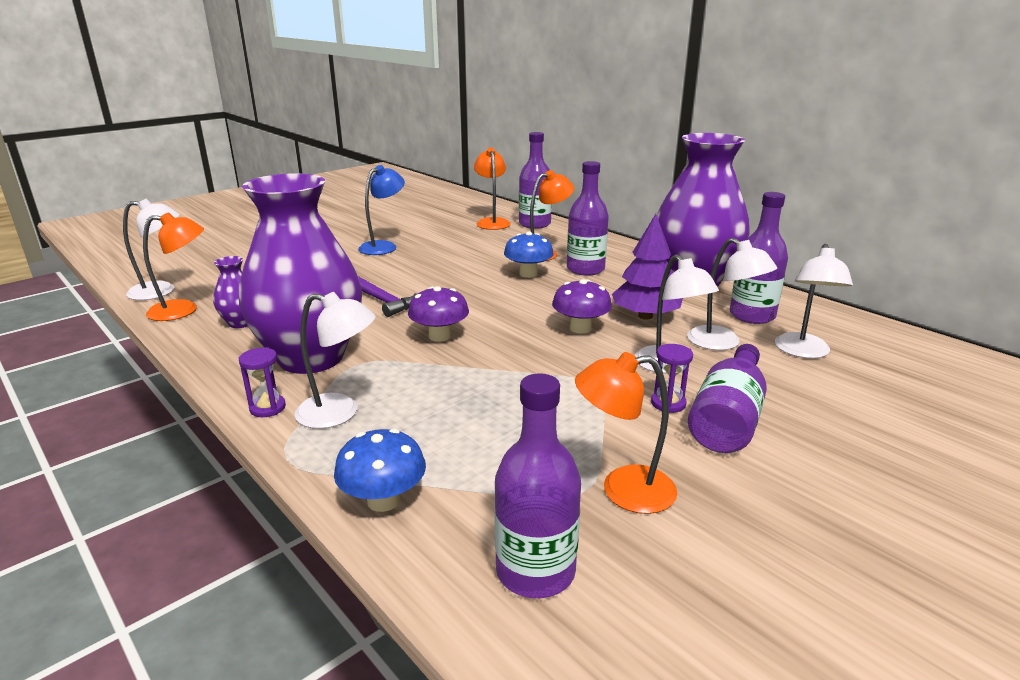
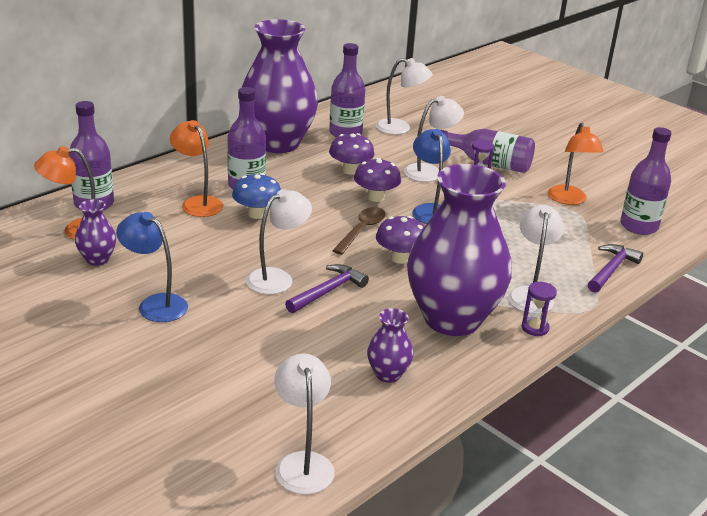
camera: 95 degrees left, 5 degrees up
orange lamp [143,212,204,321] -> none
blue mushroom [334,428,426,512] -> purple hammer [588,244,643,293]
purple tree [612,214,683,320] -> purple mushroom [329,133,375,175]
white lamp [687,238,777,350] -> white lamp moved to [246,189,312,294]
none -> purple vase [75,199,116,266]
none -> brown spoon [332,207,386,255]
none -> blue lamp [412,129,451,224]

